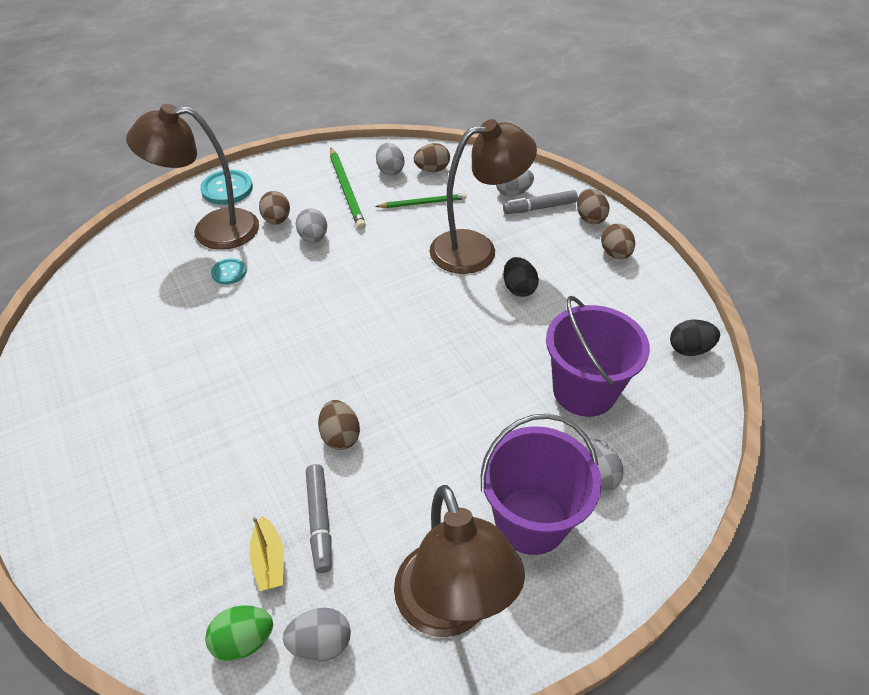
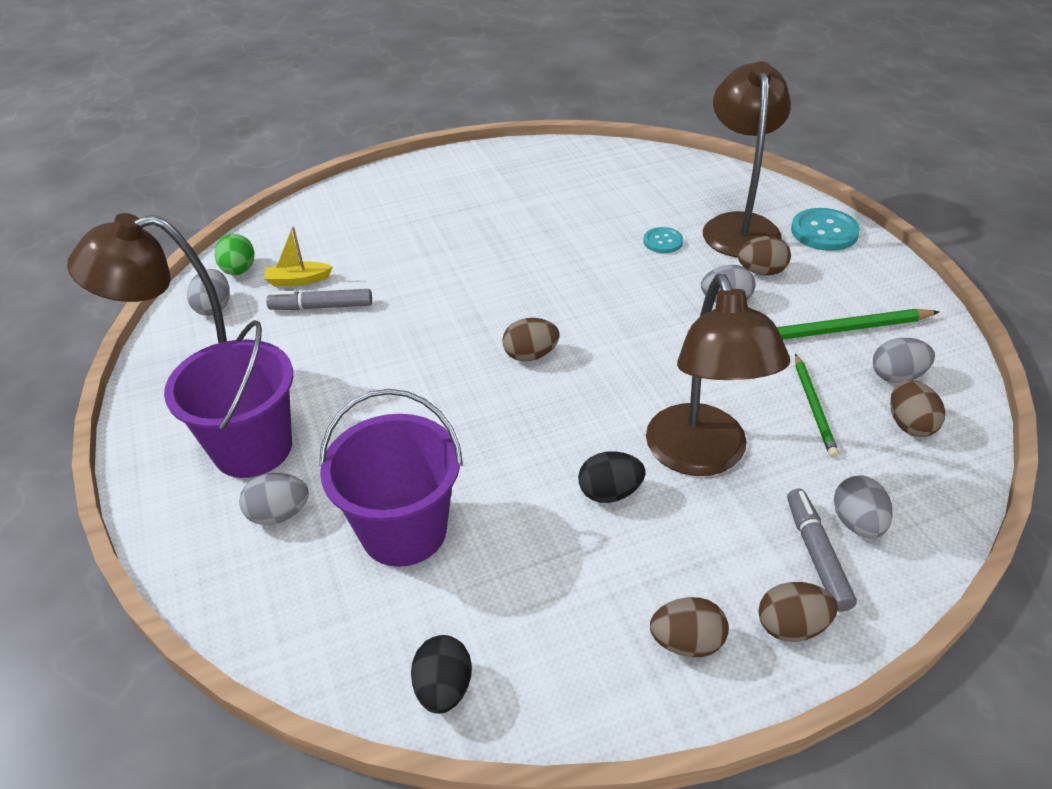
camera: 100 degrees right, 5 degrees down
brown egg [318,400,360,450] -> brown egg moved to [502,318,559,361]

